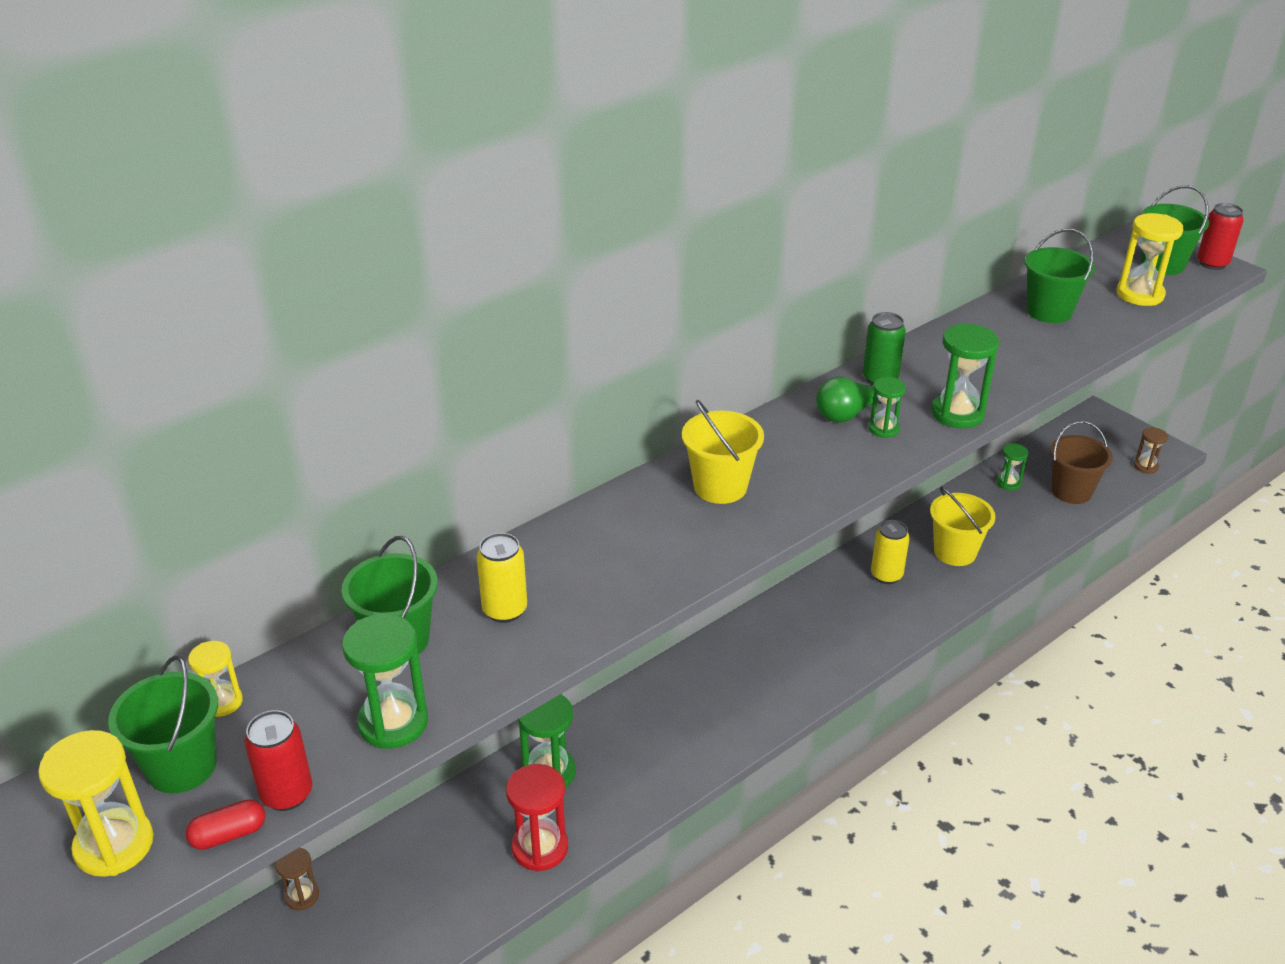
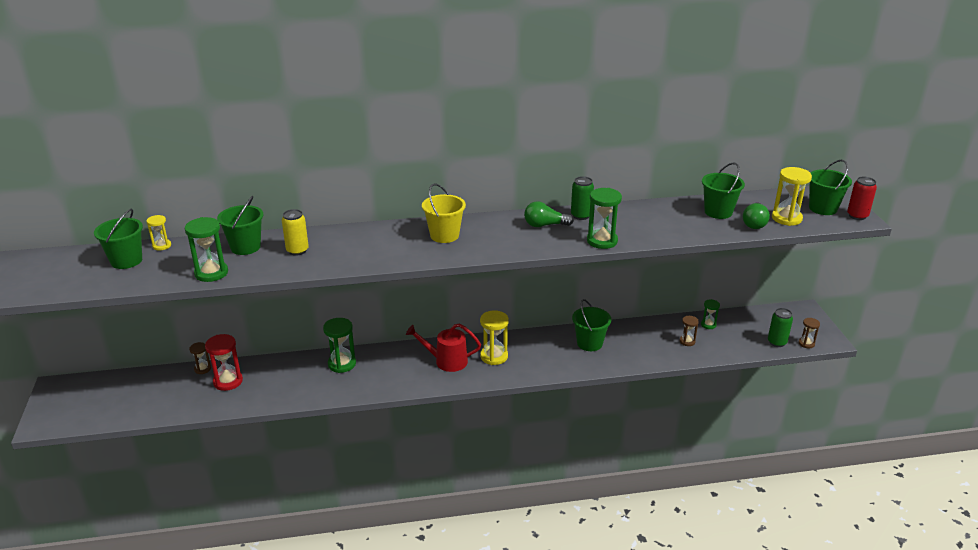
camera: 30 degrees right, 5 degrees down
yellow hourglass [38,730,153,877] -> yellow hourglass moved to [480,310,509,365]
red capsule [186,799,265,850] -> none
red can [245,710,312,811] -> none
red hourglass [506,764,568,872] -> red hourglass moved to [205,334,243,391]
green hourglass [868,377,906,438] -> none
yellow can [871,520,910,584] -> green bucket [572,299,611,351]
yellow bucket [930,487,996,566] -> none
brown bucket [1050,421,1113,504] -> none
none -> red watering can [406,323,481,372]
none -> brown hourglass [679,316,699,346]
none -> green light bulb [743,202,770,229]
none -> green can [768,308,793,347]

